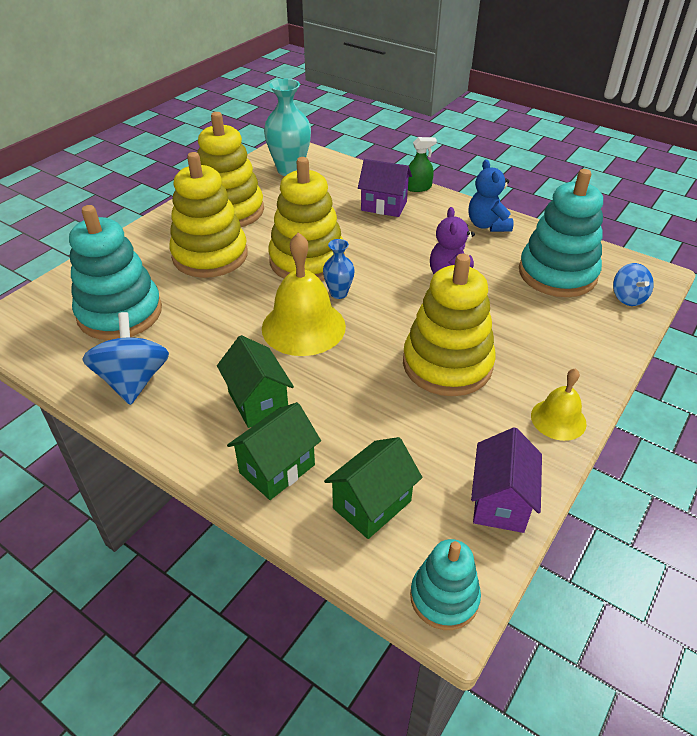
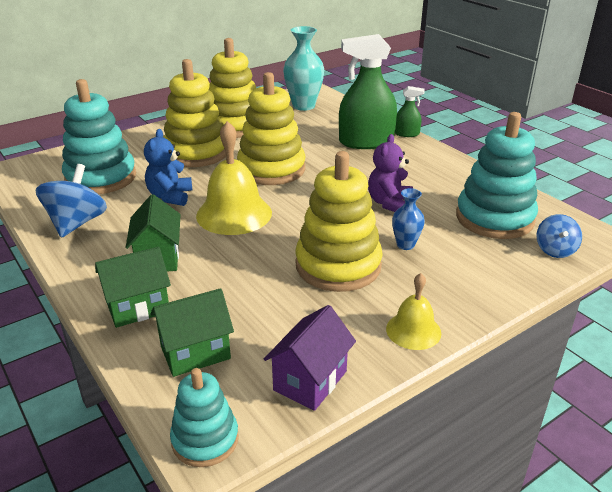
camera: 20 degrees right, 10 degrees down
blue vase [323,239,355,299] -> blue vase moved to [392,188,425,250]
purple house [358,159,412,217] -> green spray bottle [339,34,397,149]
blue teddy bear [469,159,513,232] -> blue teddy bear moved to [144,129,192,206]

